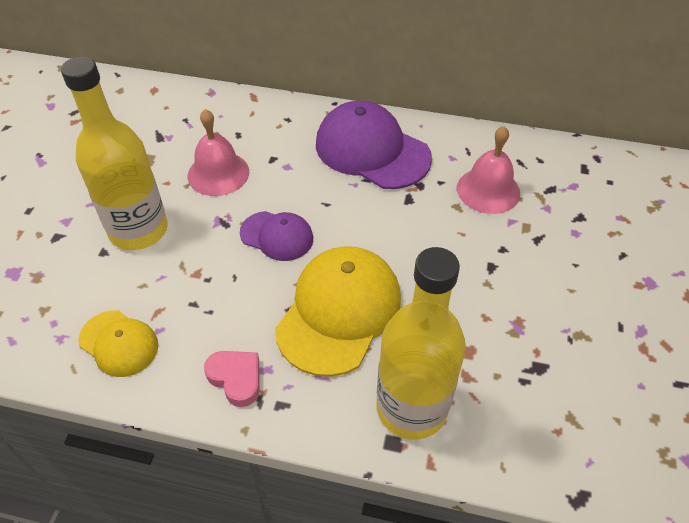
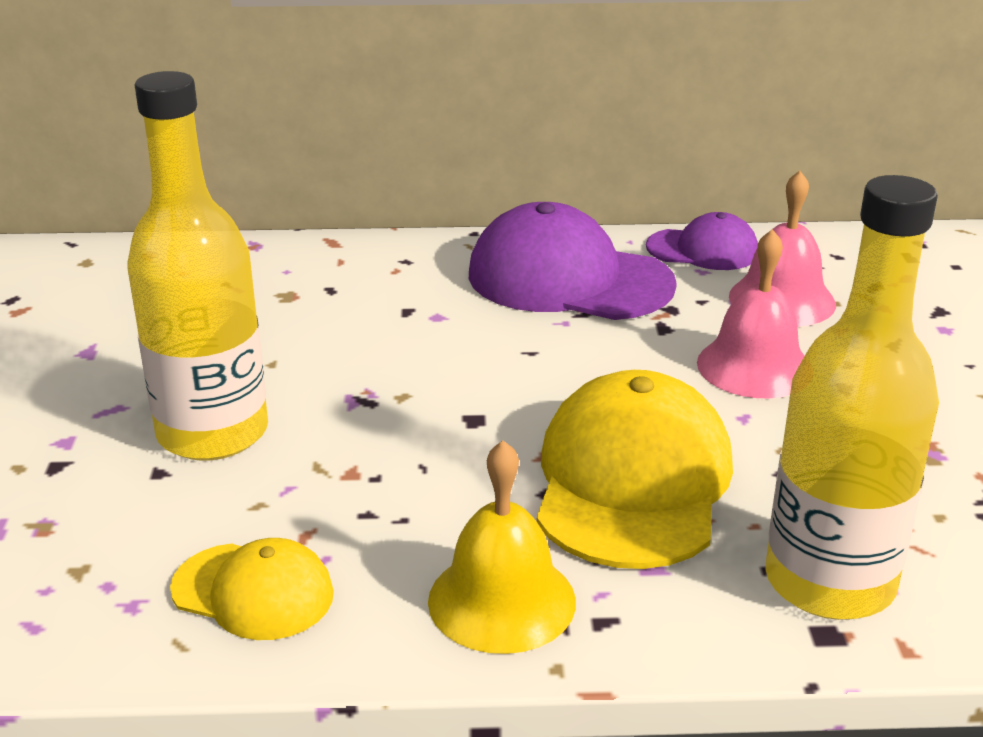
camera: 15 degrees left, 20 degrees down
pink bell [188,109,249,196] -> pink bell moved to [697,229,805,398]
pink heart [204,351,260,407] -> yellow bell [428,440,576,654]
purple cap [240,211,313,261] -> purple cap moved to [646,212,758,270]

